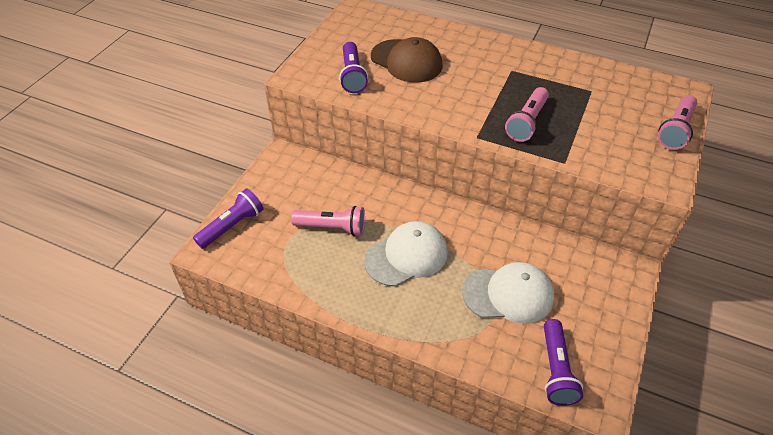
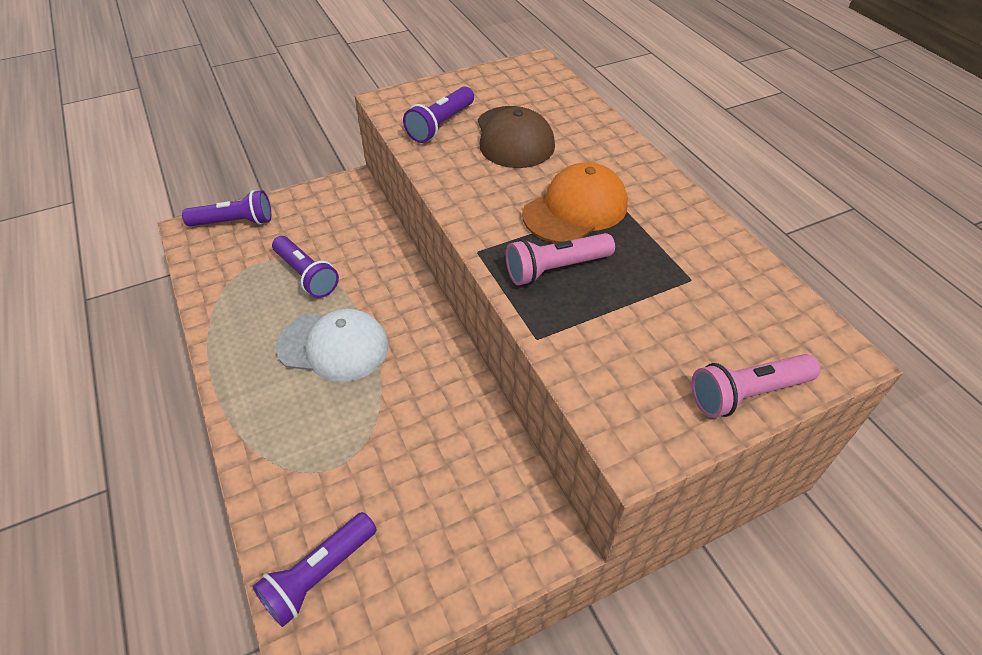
camera: 40 degrees right, 0 degrees up
pink flashlight [291,206,365,236] -> purple flashlight [272,236,339,298]
white cap [462,262,554,324] -> none
none -> orange cap [522,162,628,243]

